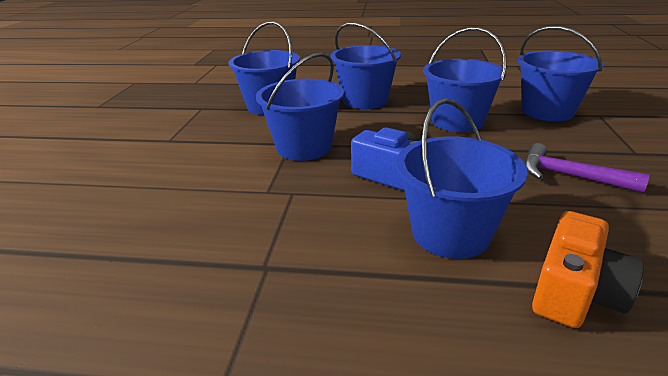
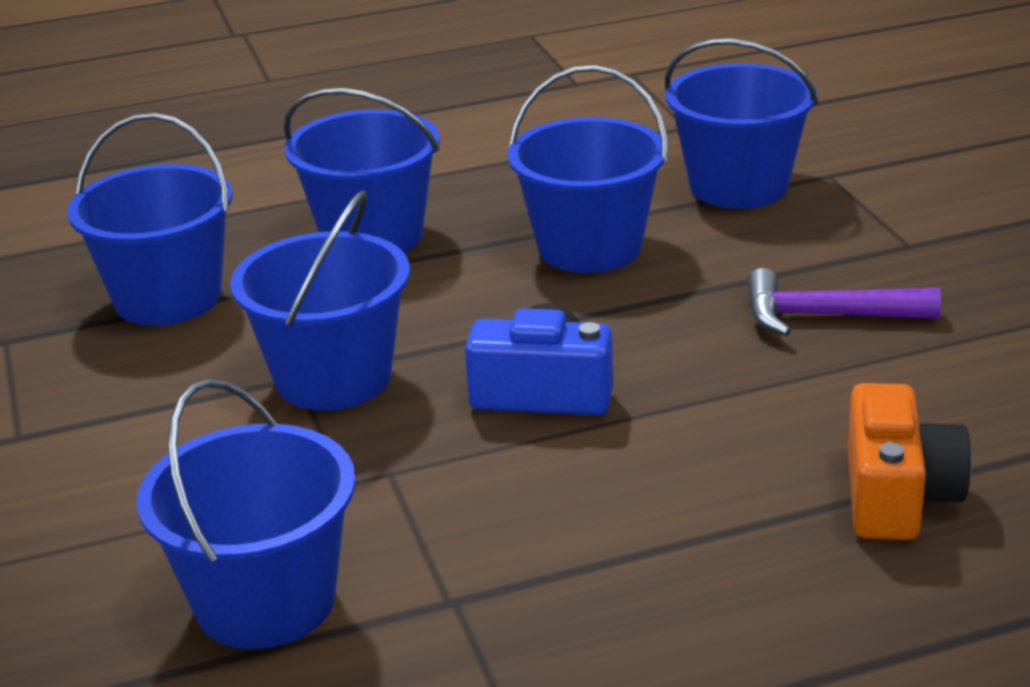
camera: 25 degrees left, 0 degrees up
blue bucket [396,98,528,259] -> blue bucket moved to [136,379,356,649]

